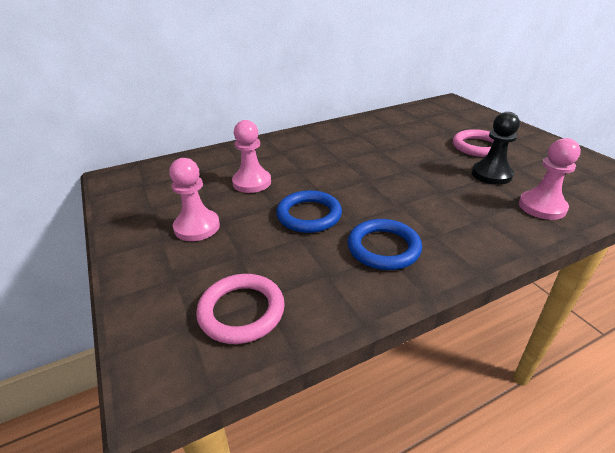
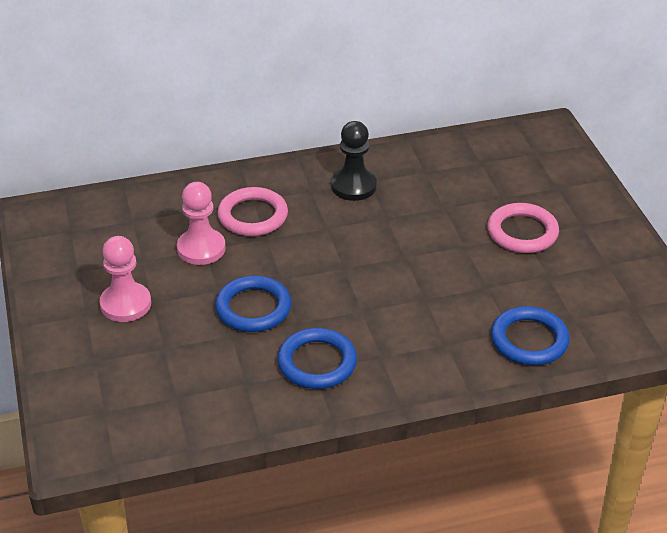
camera: 10 degrees right, 5 degrees up
pink ring [196,274,285,344] -> pink ring moved to [218,187,288,236]
black pawn [472,112,520,185] -> black pawn moved to [331,121,377,201]
pink pawn [519,138,581,220] -> blue ring [491,306,570,365]

